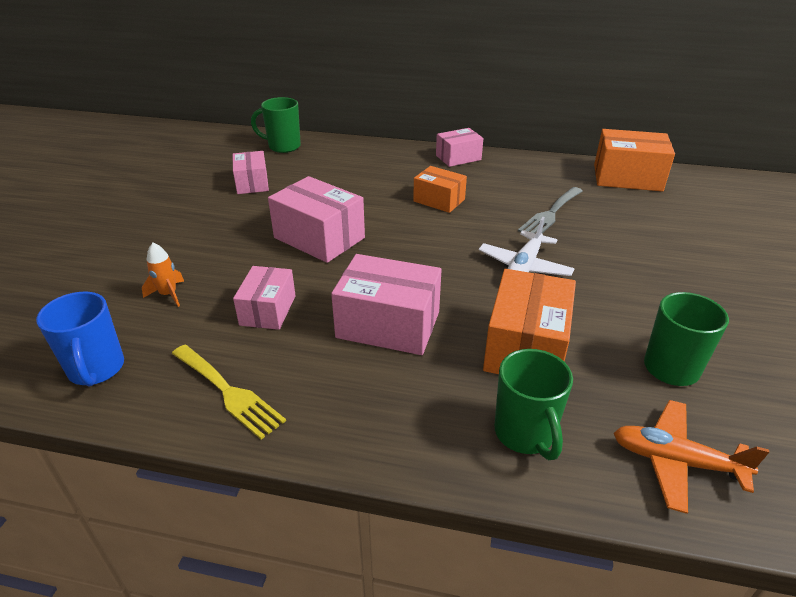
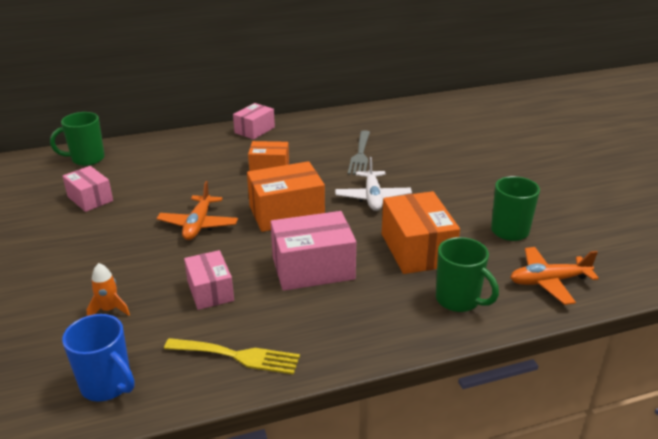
camera: 30 degrees left, 5 degrees down
pink box [268,176,365,263] -> orange plane [157,181,238,240]
orange box [594,129,675,192] -> orange box moved to [247,161,325,232]

